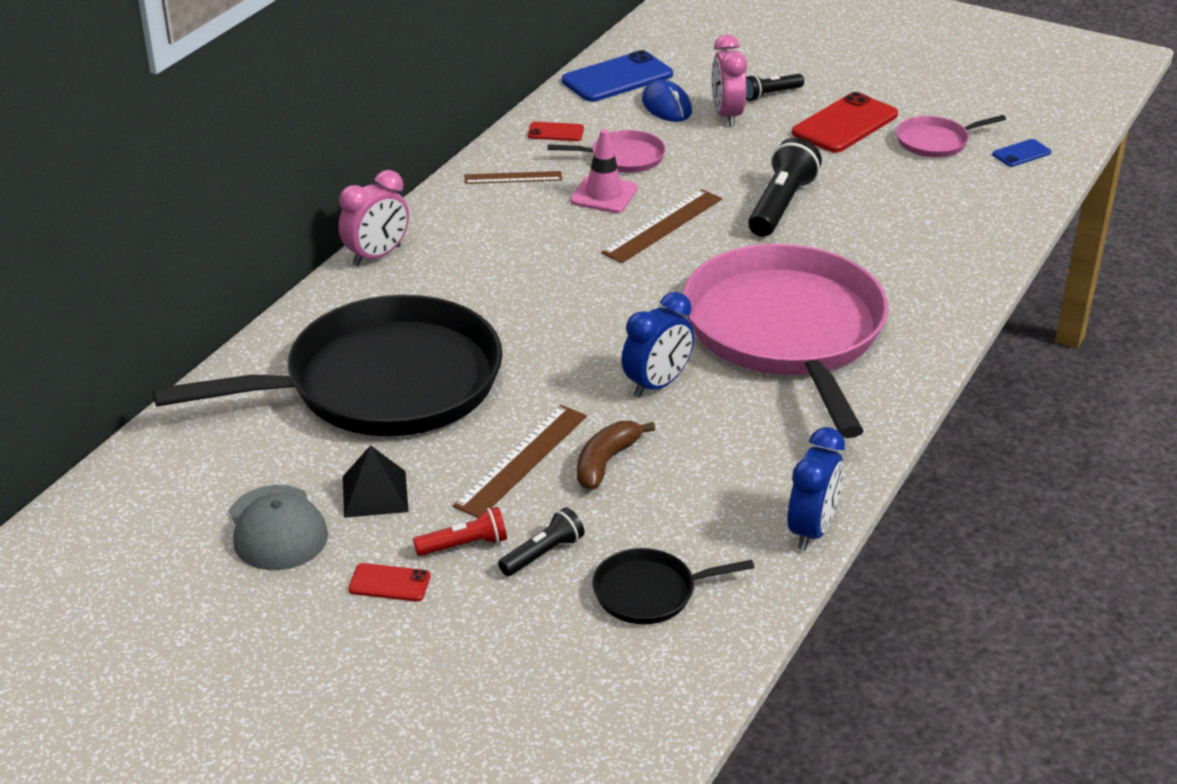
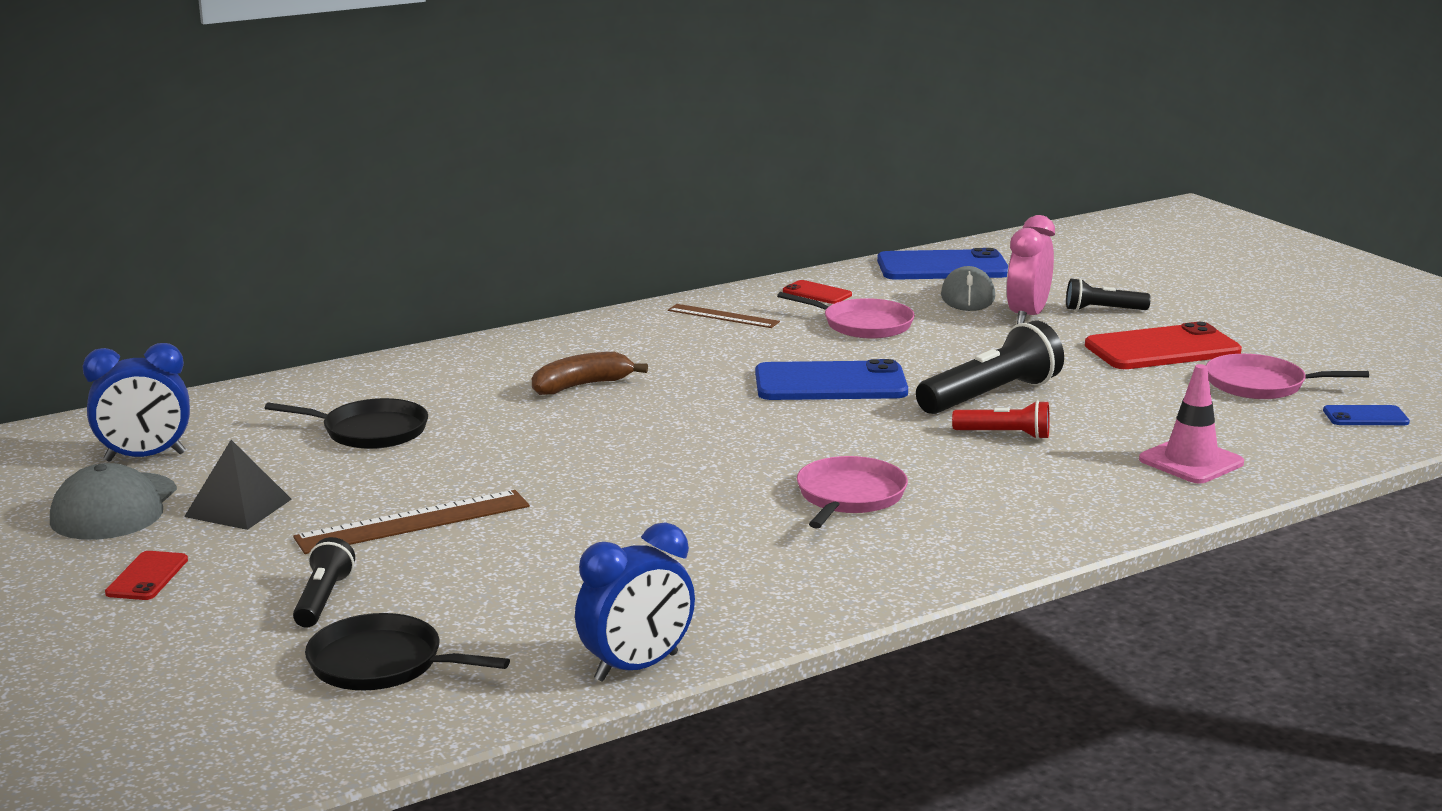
camera: 30 degrees right, 15 degrees down
black pan [152,295,503,436] -> black pan [265,398,428,449], size x0.41
pink clock [338,170,409,266] -> none
red phone [348,563,430,601] -> red phone turned 60 degrees clockwise [105,551,188,600]
red flashlight [413,507,507,556] -> red flashlight moved to [952,400,1049,440]
black flashlight [498,507,584,576] -> black flashlight turned 75 degrees counterclockwise [293,537,355,628]
pink traffic cone [570,129,638,213] -> pink traffic cone moved to [1139,364,1244,483]
brown banana [577,421,655,490] -> brown banana moved to [532,352,648,395]
brown ruler [601,189,722,263] -> blue phone [755,359,908,400]
blue clock [621,292,694,398] -> blue clock moved to [83,343,190,462]
blue mouse [642,80,692,122] -> grey mouse [941,266,995,311]
pink pan [683,244,889,438] -> pink pan [797,456,908,528], size x0.41

